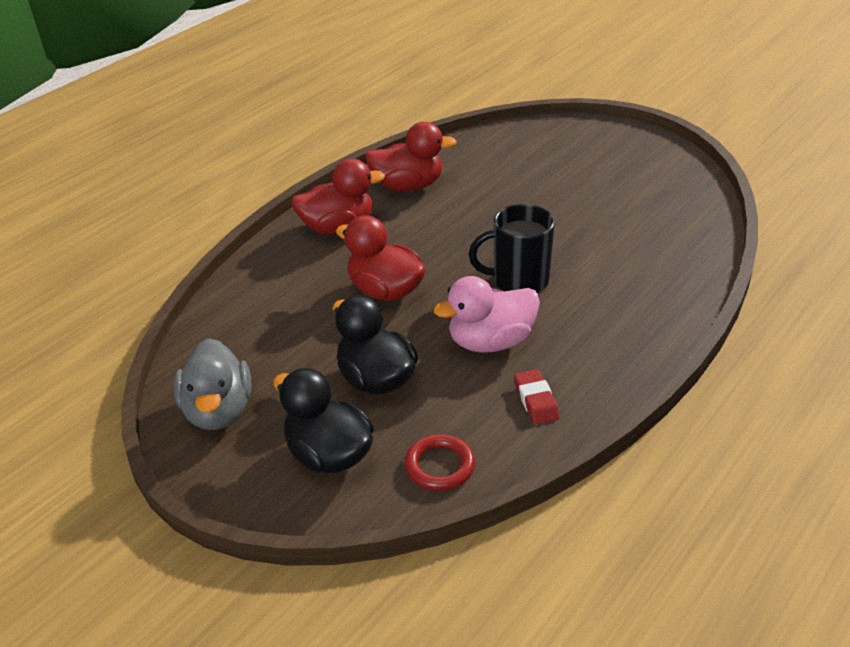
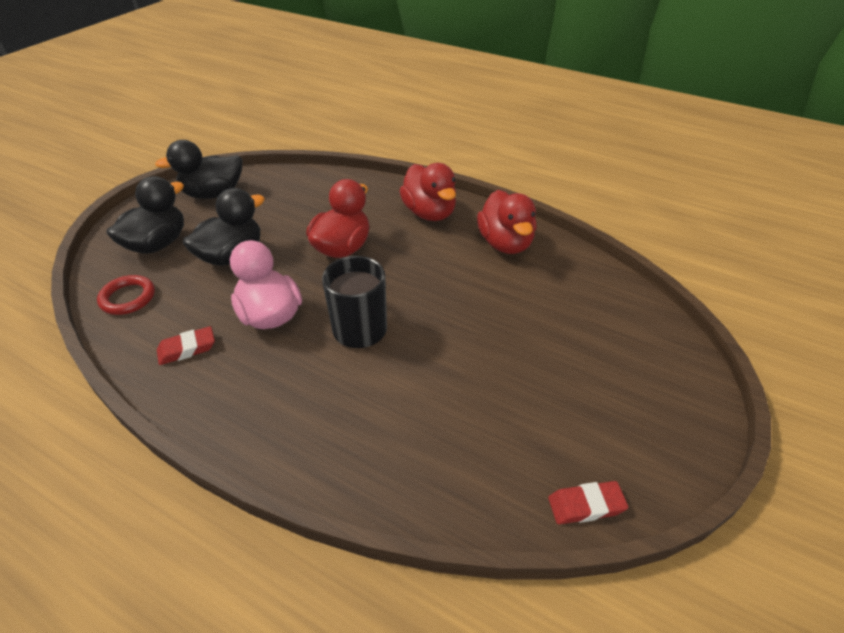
camera: 80 degrees right, 5 degrees up
grey duck [173,338,252,430] -> black duck [155,140,242,199]
none -> red eraser [548,481,628,524]

